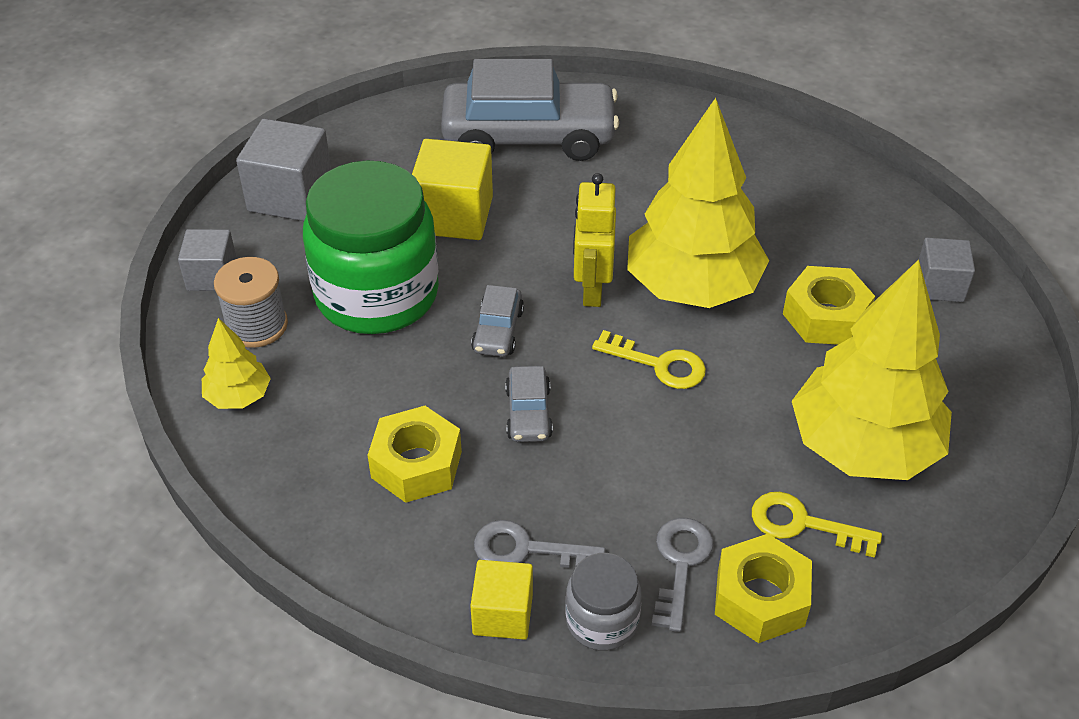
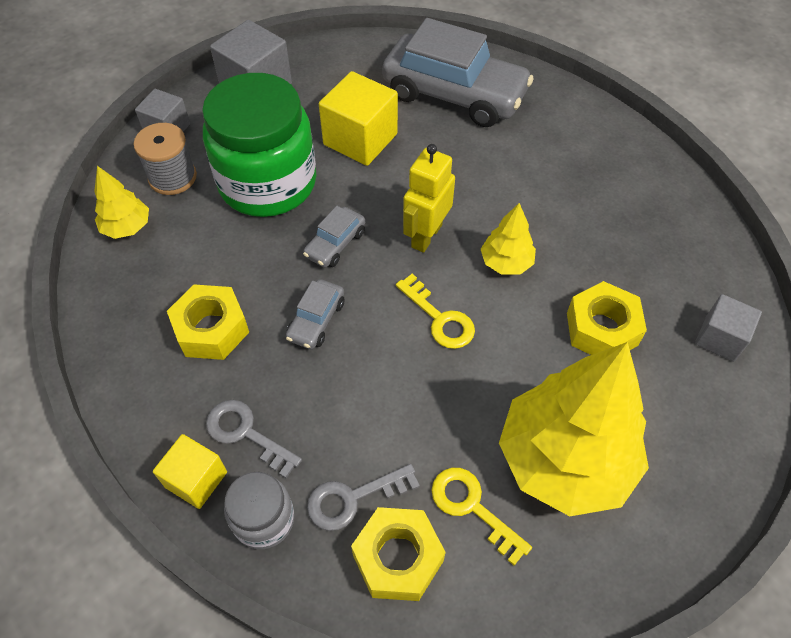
camera: 25 degrees right, 10 degrees up
yellow tree [627,98,769,308] -> yellow tree [481,203,536,274], size x0.46
grey key [652,518,714,632] -> grey key turned 150 degrees counterclockwise [307,464,420,531]

